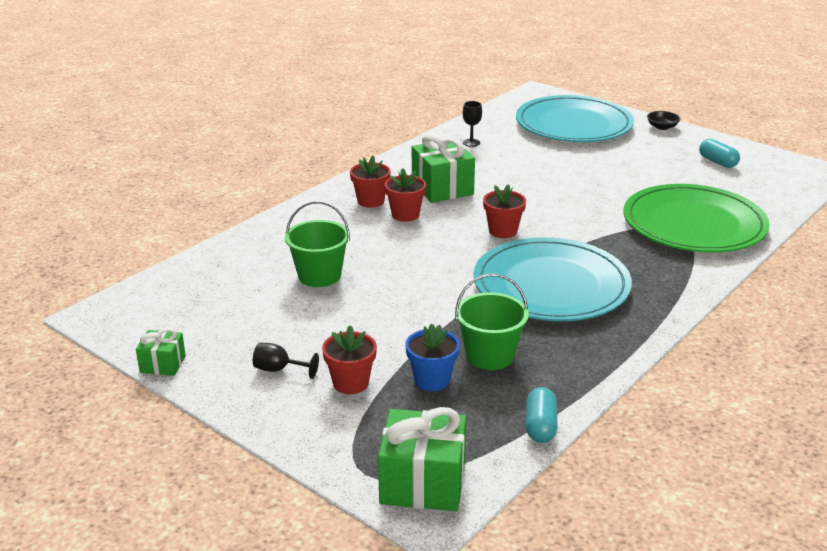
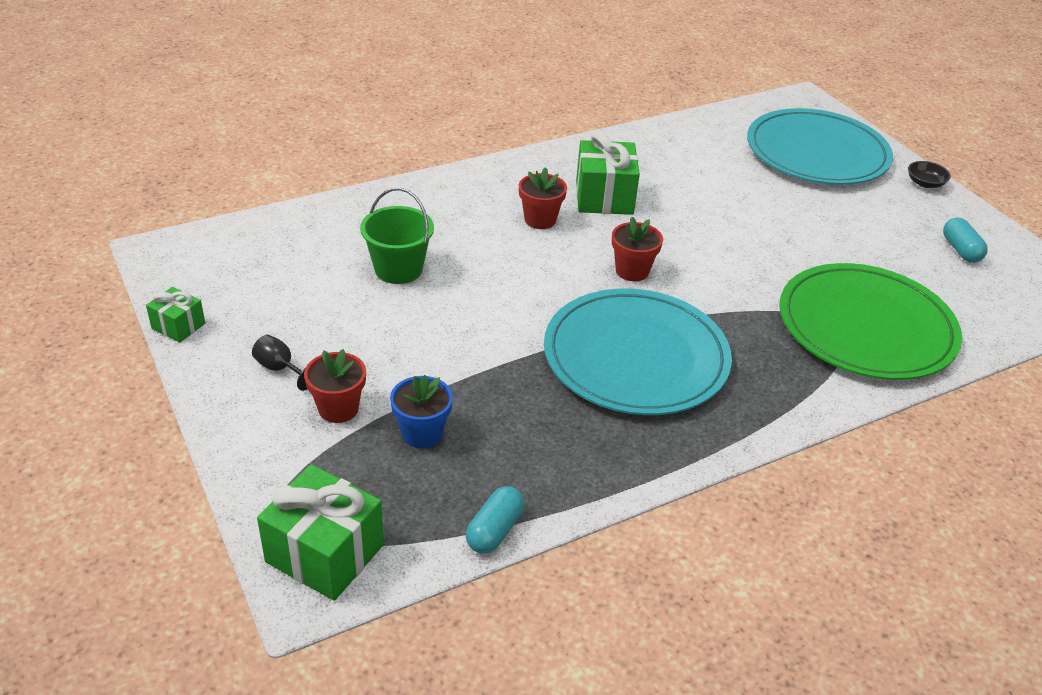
camera: 20 degrees right, 10 degrees up
red flower pot [350,156,391,208] -> none
green bucket [455,274,529,370] -> none
black goblet [463,101,482,147] -> none

